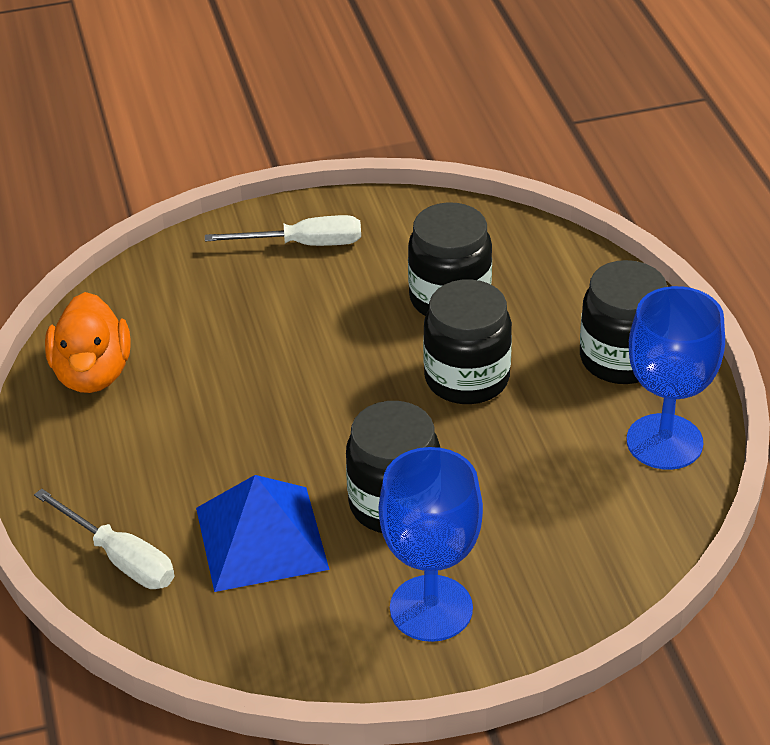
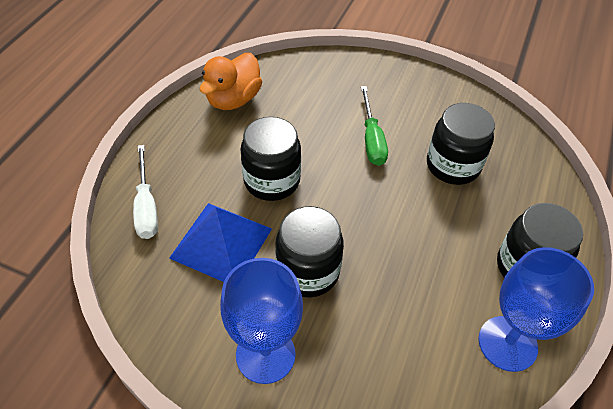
camera: 35 degrees right, 10 degrees up
white screwdriver [205,215,361,246] -> none
black jar [423,279,512,404] -> black jar moved to [240,117,301,201]
none -> green screwdriver [361,86,388,166]

